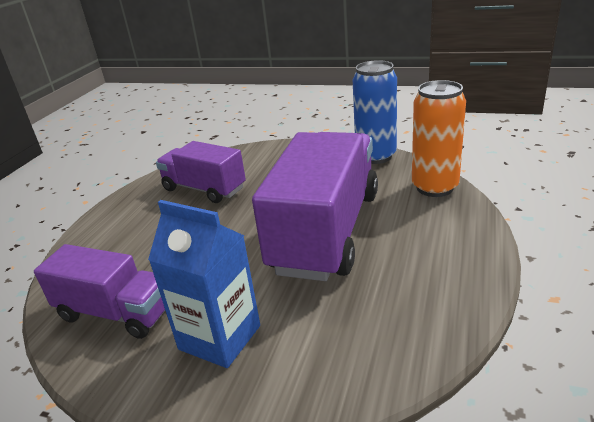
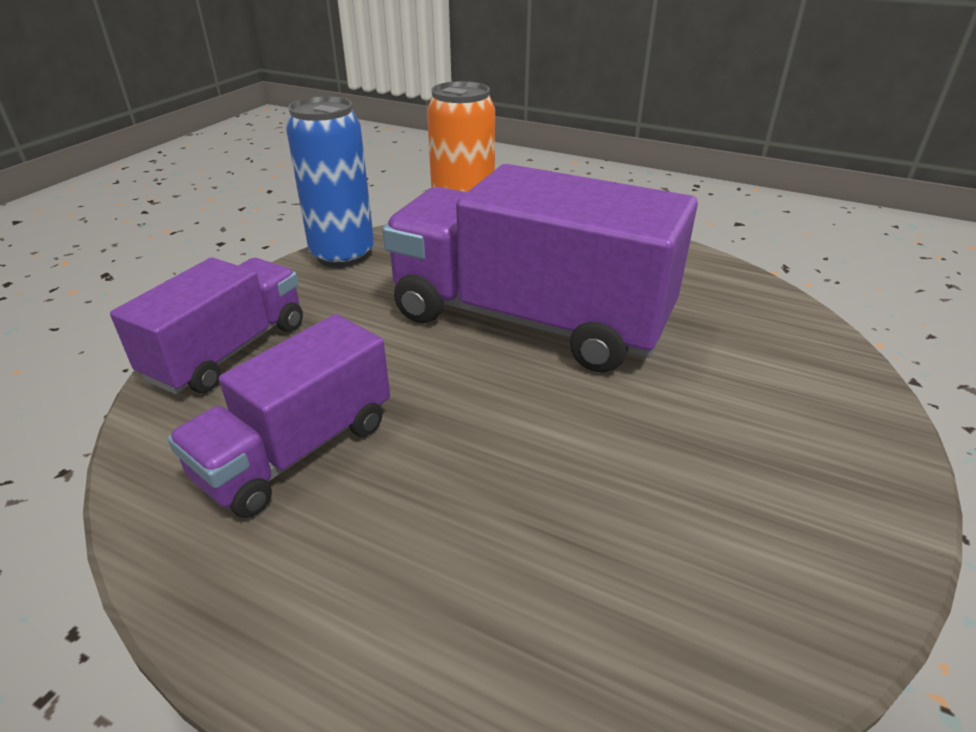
camera: 85 degrees left, 5 degrees up
purple truck [34,244,165,339] -> purple truck moved to [110,257,303,394]
blue carton [148,200,260,368] -> none

